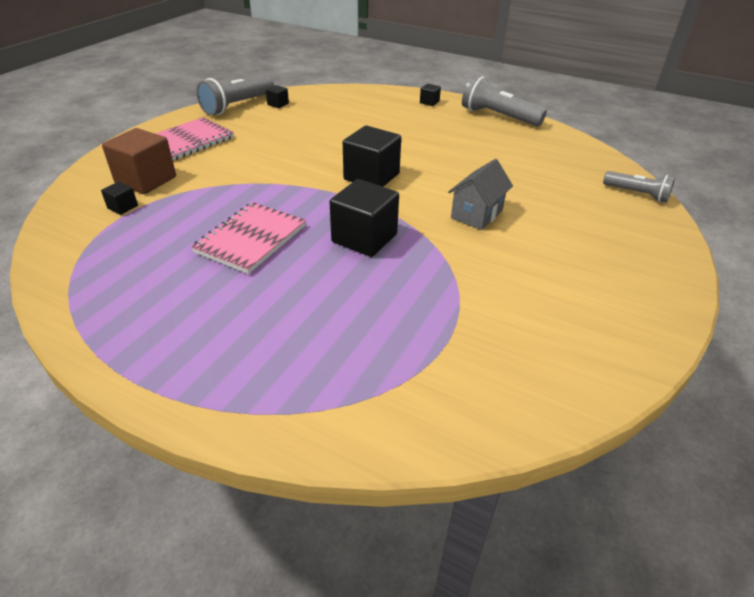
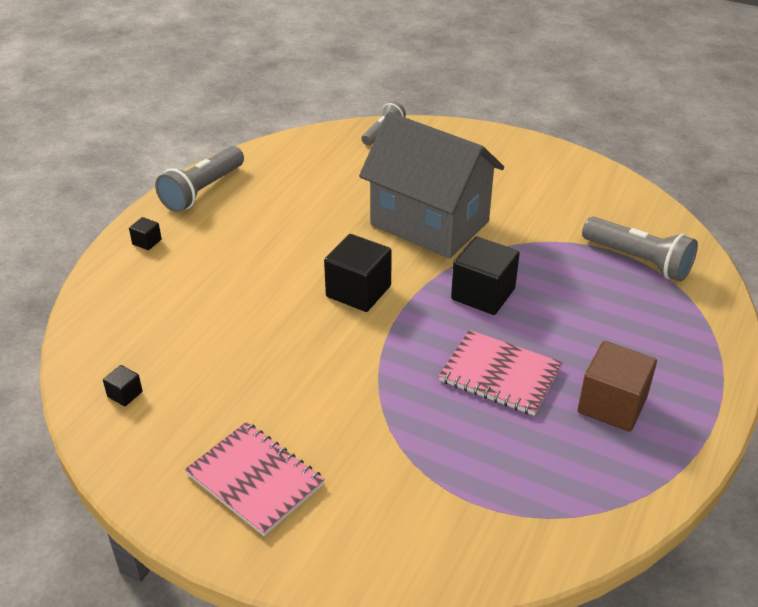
camera: 90 degrees left, 0 degrees up
black cube [101,182,138,215] -> none
brown cube [102,128,176,194] -> brown cube moved to [578,341,657,432]
grey flashlight [196,76,274,115] -> grey flashlight moved to [582,217,698,281]
grey house [448,159,513,230] -> grey house [359,112,504,259], size x2.18

